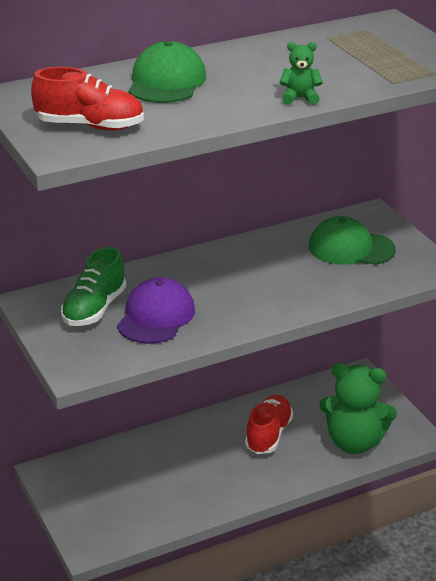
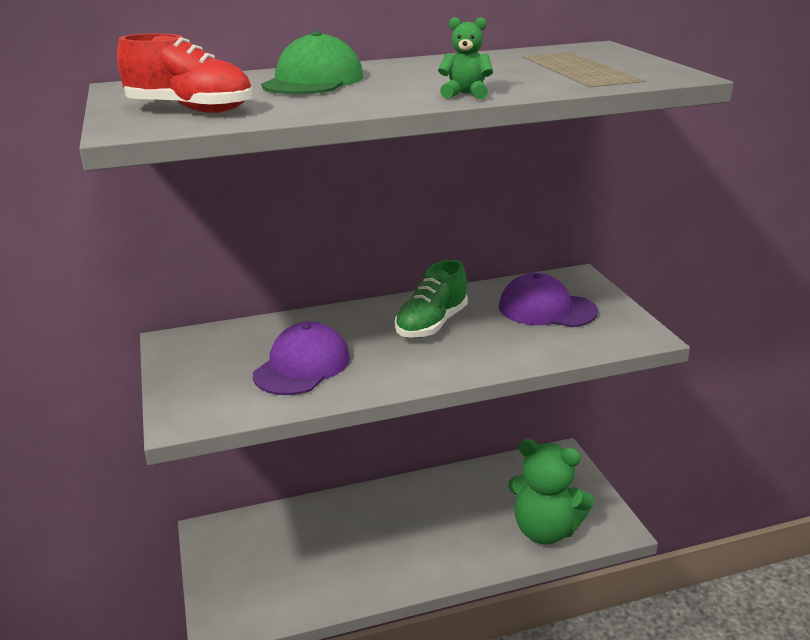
camera: 10 degrees right, 5 degrees down
green shoe [61,247,126,326] -> green shoe moved to [395,260,468,338]
red shoe [245,395,293,454] -> none
green cap [309,216,396,265] -> purple cap [499,273,598,327]

